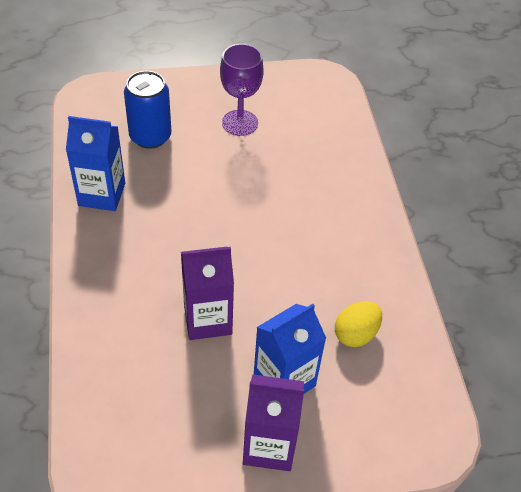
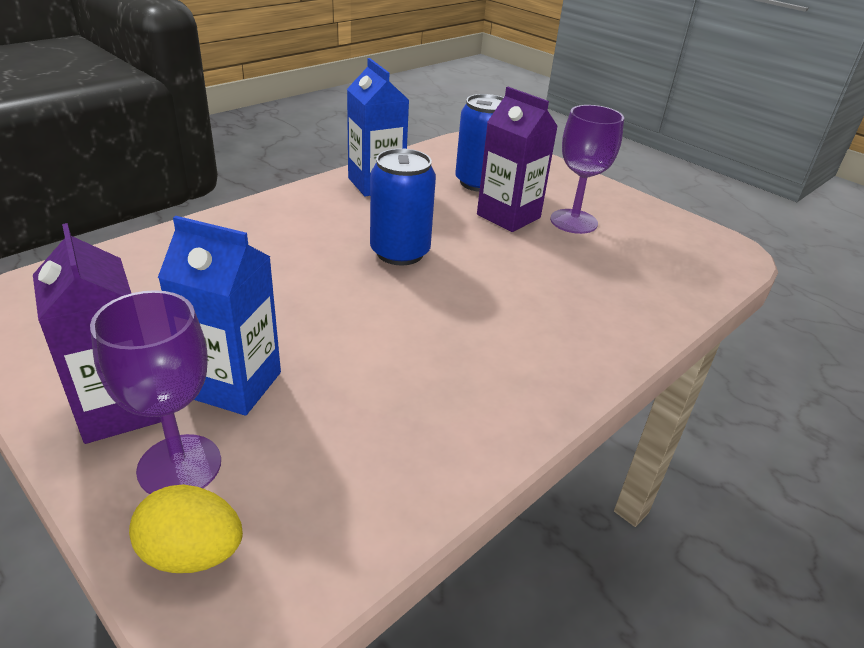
camera: 55 degrees right, 15 degrees down
purple carton [181,247,234,340] -> purple carton moved to [477,87,558,232]
yellow egg [335,301,382,347] -> yellow egg moved to [129,484,243,573]
none -> purple goblet [90,290,221,494]
none -> blue can [370,148,436,266]

